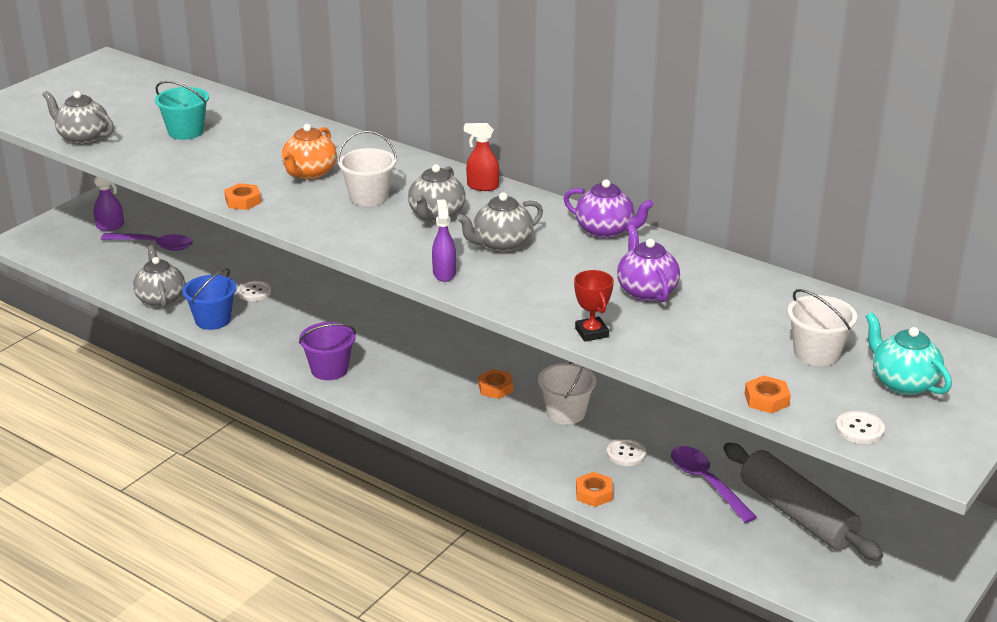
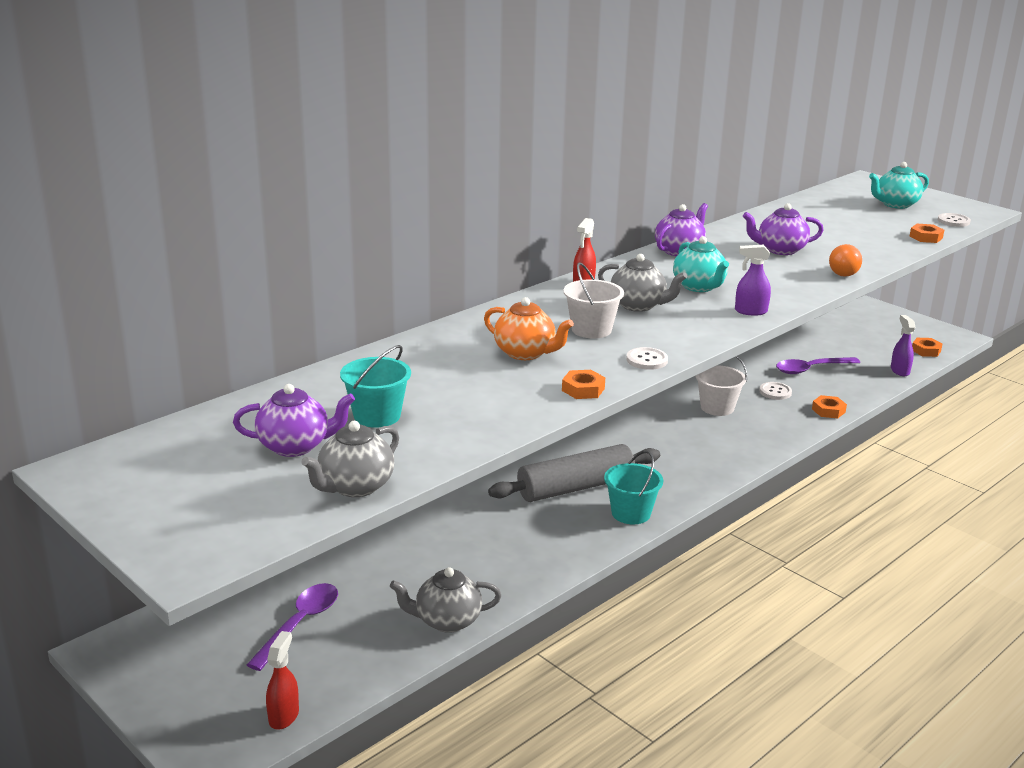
camera: 80 degrees left, 5 degrees down
purple spray bottle [94,176,124,231] -> purple spray bottle moved to [891,315,915,376]
blue bucket [182,268,236,330] -> none
white button [237,280,271,301] -> white button moved to [626,347,668,370]
purple bucket [299,322,356,380] -> turquoise bucket [604,451,663,524]
grey teapot [457,192,543,252] -> turquoise teapot [673,236,729,292]
orange nut [478,369,513,399] -> orange nut moved to [912,338,942,357]
red trophy [574,270,614,342] -> orange light bulb [829,244,862,277]
grey rolling pin [723,443,883,561] -> grey rolling pin moved to [488,444,660,502]
white bucket [788,289,857,366] -> none
none -> purple teapot [233,384,355,457]
none -> red spray bottle [266,631,299,730]

